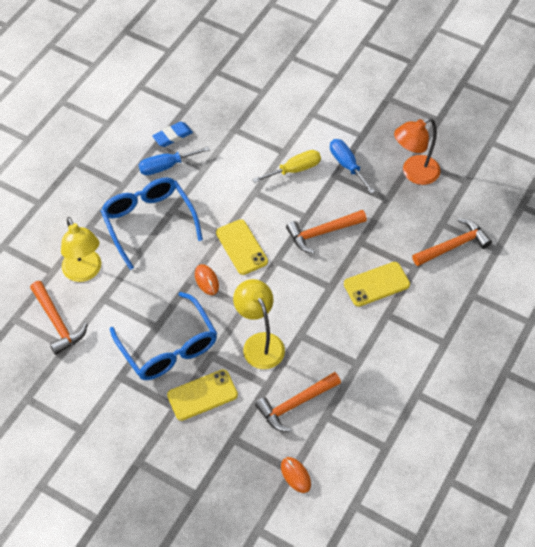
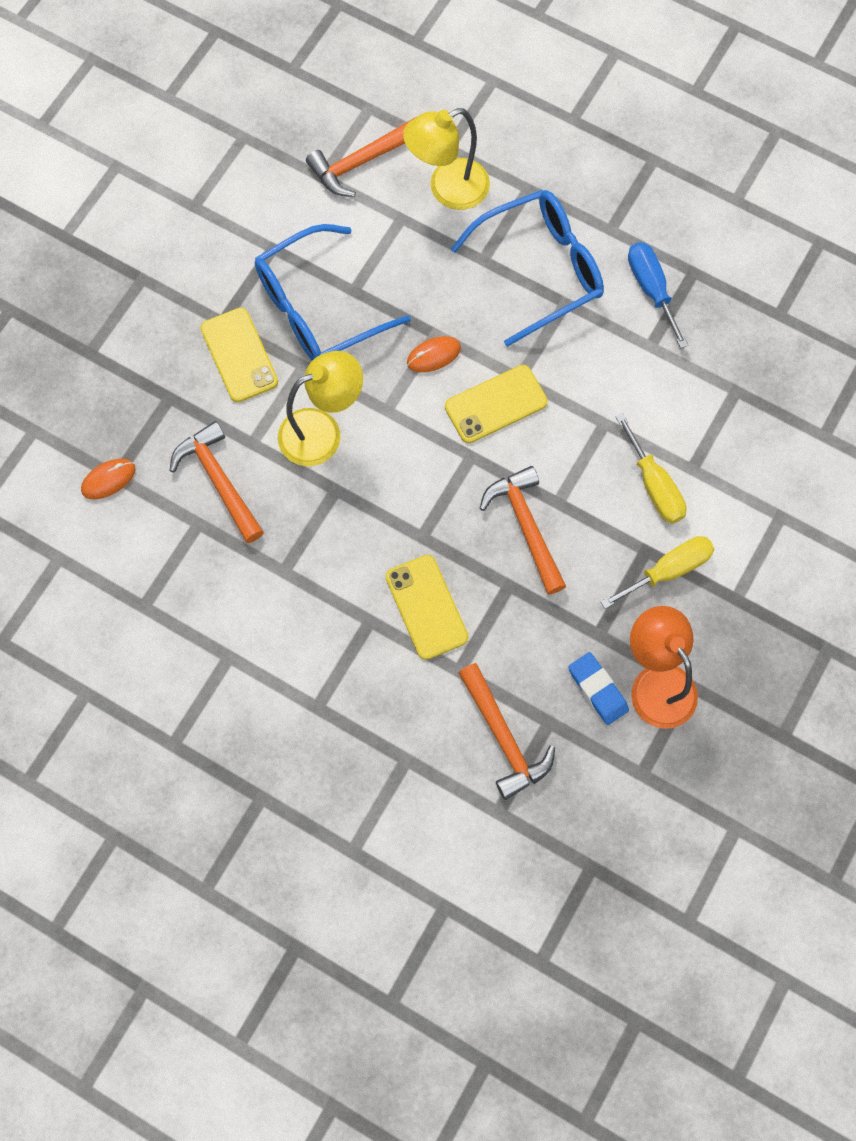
camera: 90 degrees right, 15 degrees up
blue eraser [152,122,193,147] -> blue eraser moved to [568,652,629,725]
blue screwdriver [330,139,375,194] -> yellow screwdriver [600,536,714,609]

